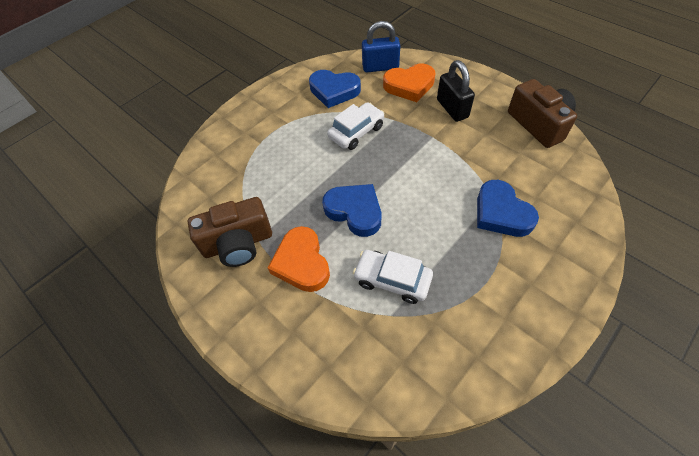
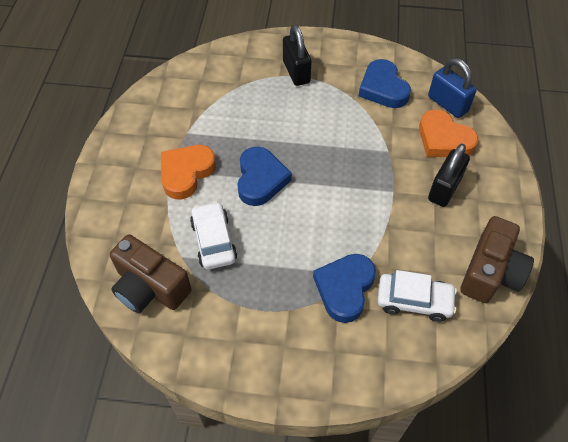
camera: 50 degrees right, 0 degrees up
brown camera [187,197,272,267] -> brown camera moved to [110,234,191,313]
white car [327,102,384,150] -> white car moved to [377,270,457,322]
none -> black padlock [283,25,312,86]

